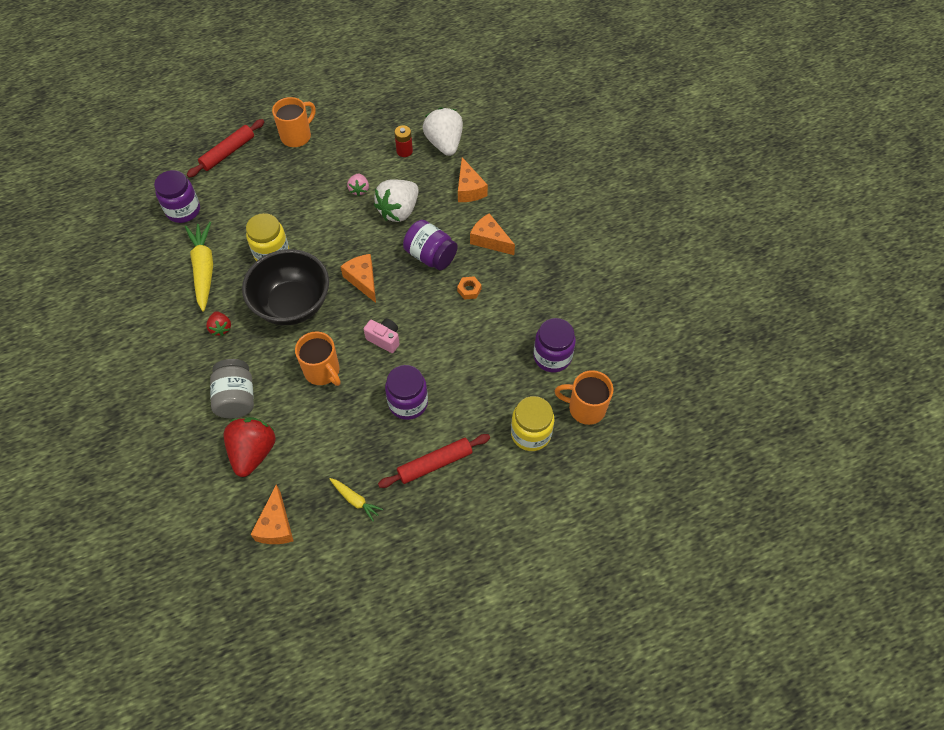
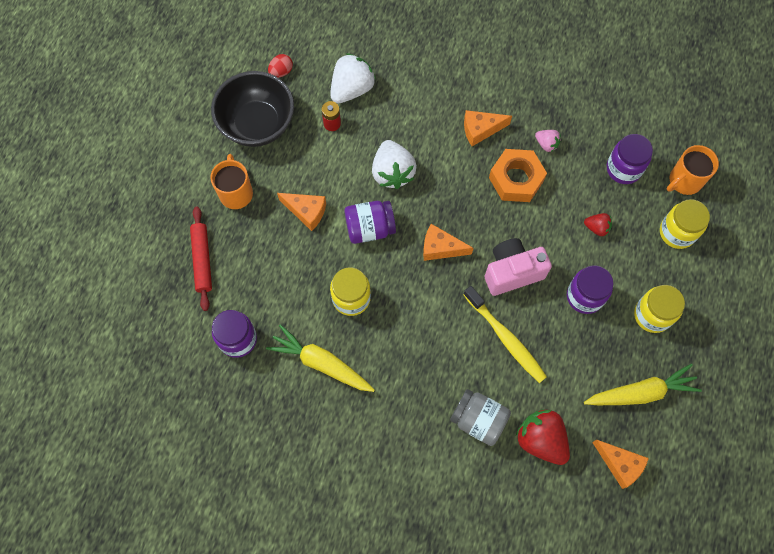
camera: 50 degrees left, 10 degrees up
red strawberry [206,311,231,336] -> red strawberry moved to [584,213,612,236]
black bowl [242,249,329,325] -> black bowl moved to [211,71,294,147]
orange mug [295,331,341,386] -> yellow toothbrush [464,286,547,383]
yellow carrot [330,478,383,521] -> yellow carrot [584,364,702,405], size x1.94
pink strawberry [347,173,369,196] -> pink strawberry moved to [535,130,561,152]
pink camera [364,319,400,353] -> pink camera [485,238,552,296], size x1.76
red rolling pin [378,434,490,488] -> yellow jar [634,285,685,333]
purple jar [403,220,458,270] -> purple jar moved to [344,201,396,244]
white strawberry [423,107,463,156] -> white strawberry turned 105 degrees clockwise [330,53,376,103]
orange nut [457,276,482,300] -> orange nut [489,149,547,202], size x2.29
orange cheese [458,157,488,202] -> orange cheese moved to [277,193,326,231]
none -> red egg [268,54,293,78]

